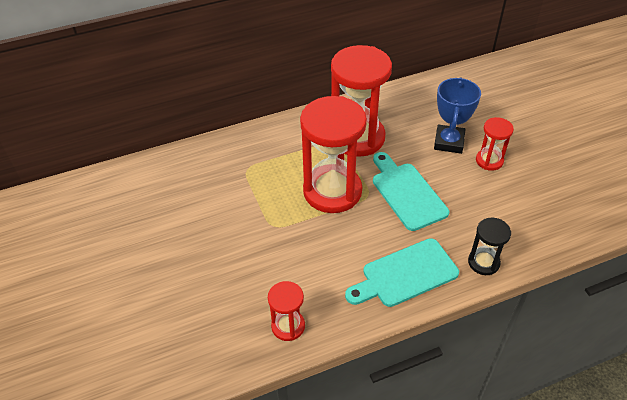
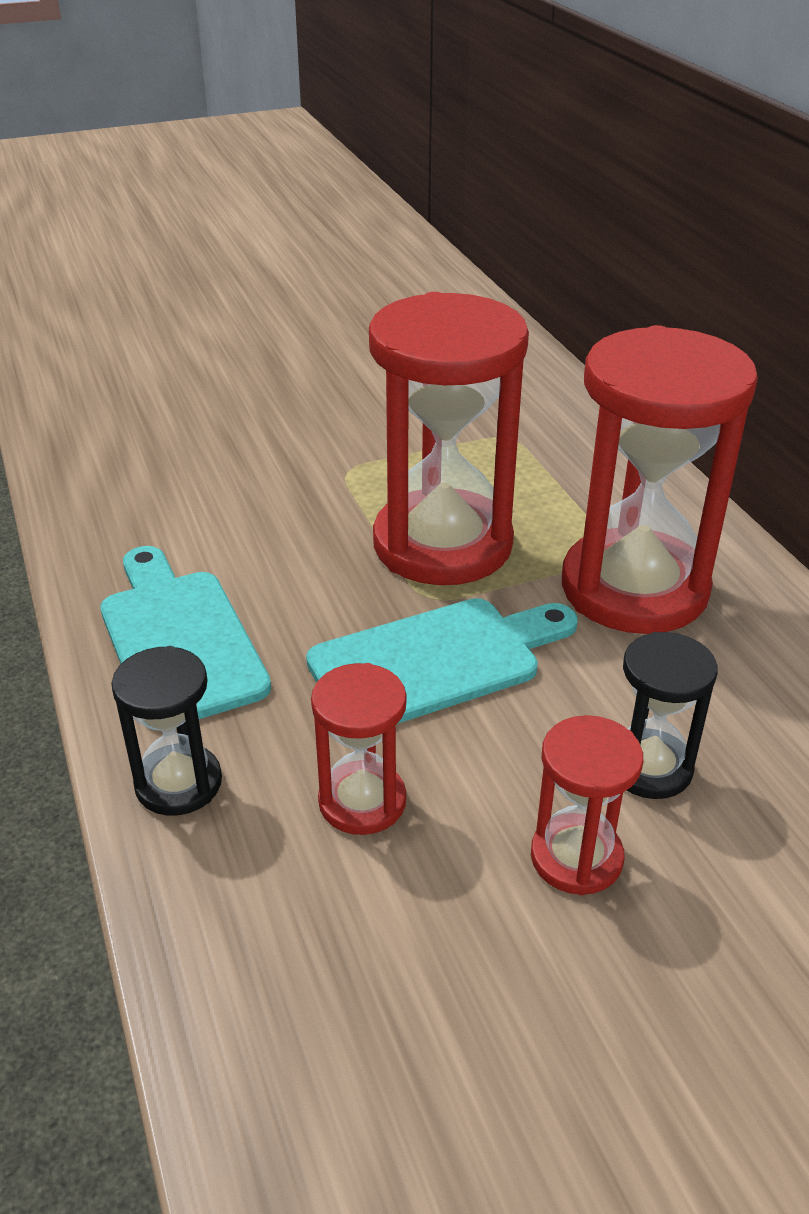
camera: 90 degrees right, 10 degrees down
red hourglass [268,281,305,341] -> red hourglass moved to [311,663,406,835]
blue trophy [434,77,481,154] -> black hourglass [623,632,718,799]

